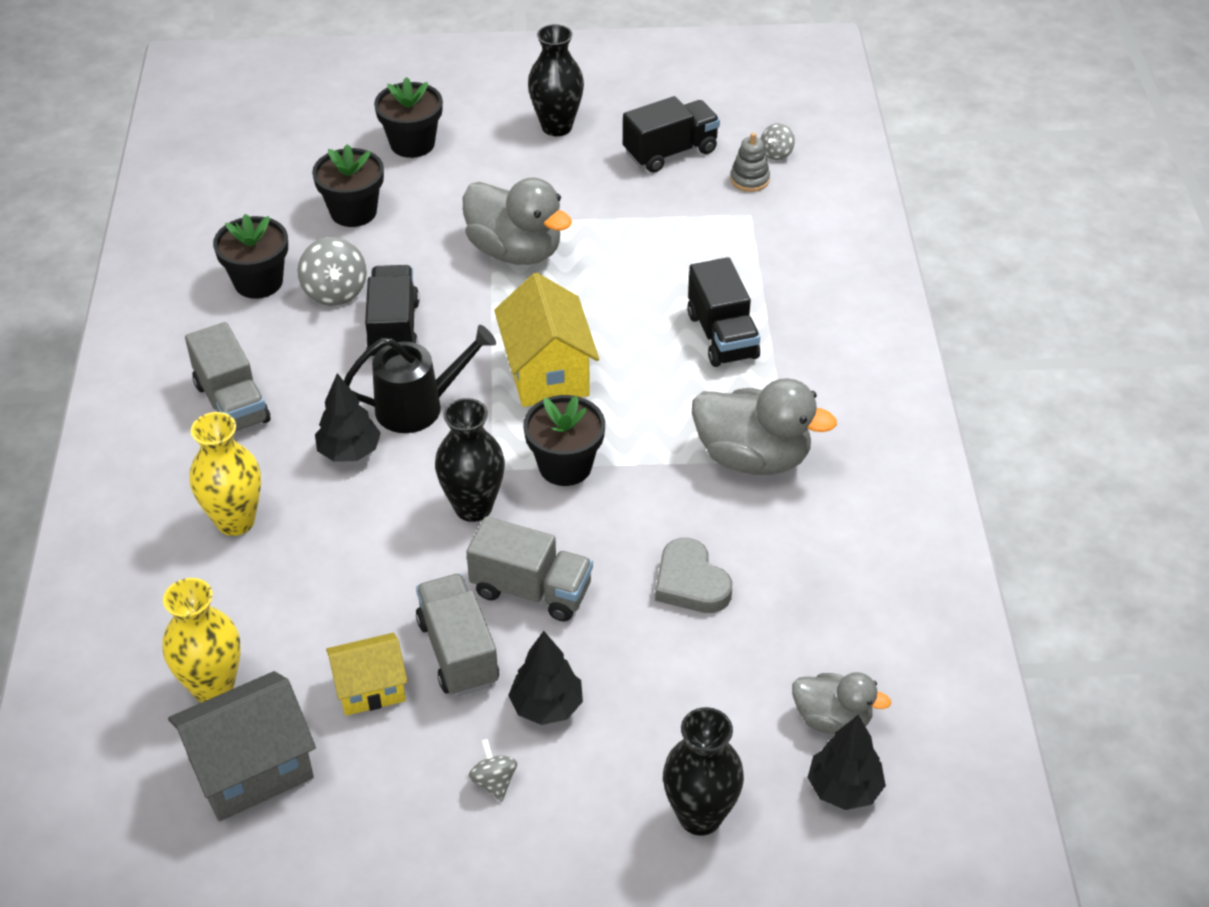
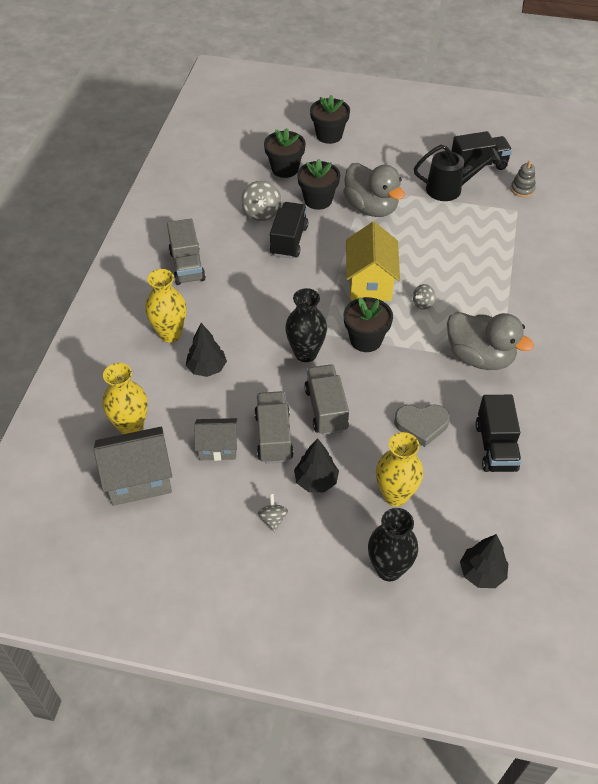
camera: 15 degrees right, 5 degrees up
black flower pot [213,214,288,299] -> black flower pot moved to [297,159,340,210]
black tree [315,373,381,462] -> black tree moved to [186,323,227,377]
yellow house [326,633,408,716] -> grey house [194,418,237,461]
black watering can [344,325,496,433] -> black watering can moved to [414,145,500,201]
grey truck [466,517,593,622] -> grey truck turned 135 degrees counterclockwise [304,365,349,435]
black vase [528,24,584,136] -> none
grey heart [655,538,732,613] -> grey heart turned 75 degrees counterclockwise [394,404,450,447]
black truck [687,257,760,367] -> black truck moved to [475,395,521,472]
grey spinning top [761,123,795,160] -> grey spinning top moved to [413,284,436,310]
grey duck [792,672,891,734] -> none
none -> yellow vase [376,432,423,507]

